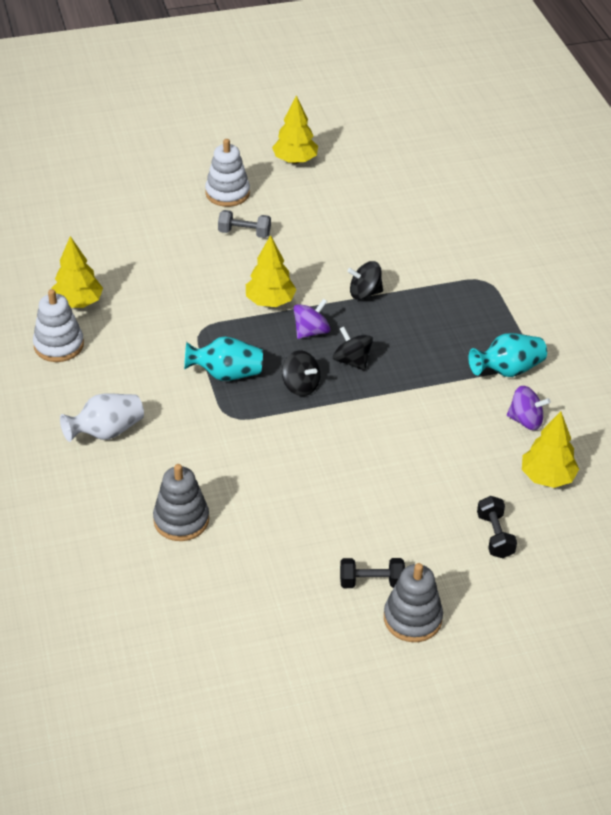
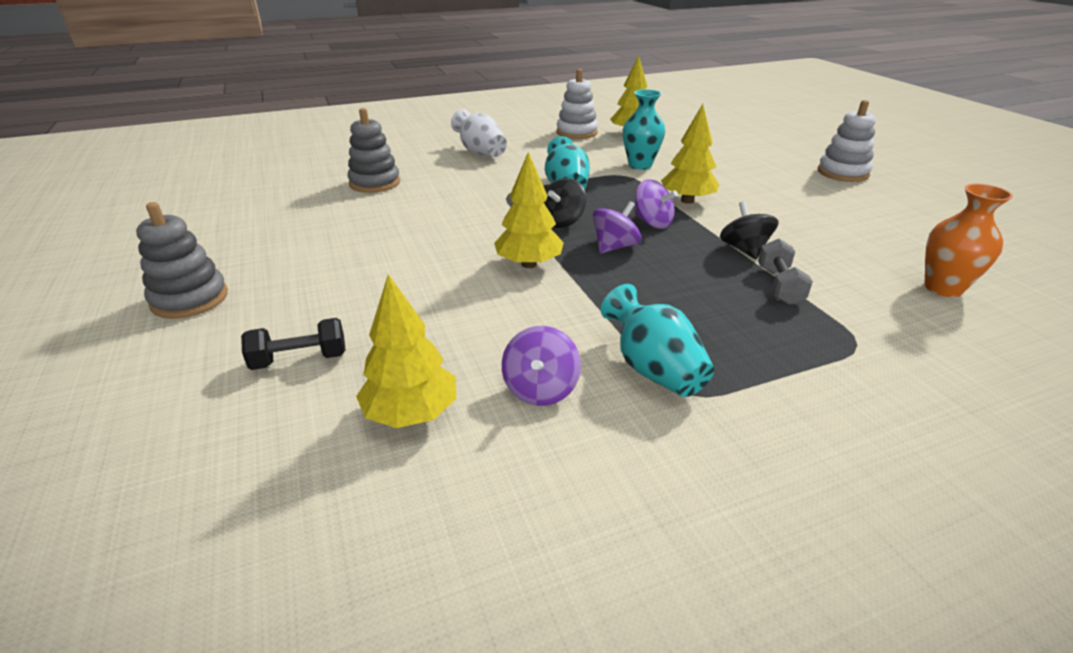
camera: 85 degrees right, 10 degrees down
grey dumbbell [218,210,271,238] -> grey dumbbell moved to [758,239,813,305]
yellow tree [272,95,318,164] -> yellow tree moved to [494,152,564,268]
black spinning top [333,326,373,371] -> purple spinning top [592,201,641,253]
black dumbbell [340,558,405,588] -> none
none -> turquoise vase [623,89,665,170]
none -> orange vase [924,184,1013,297]

